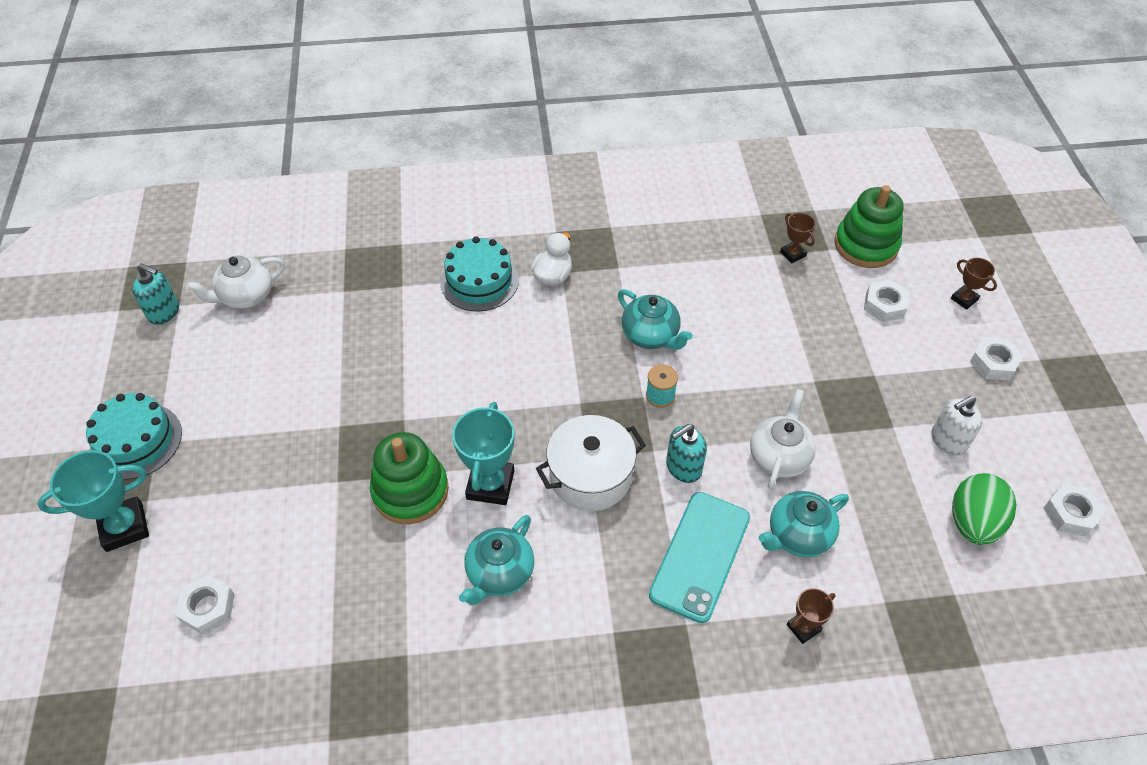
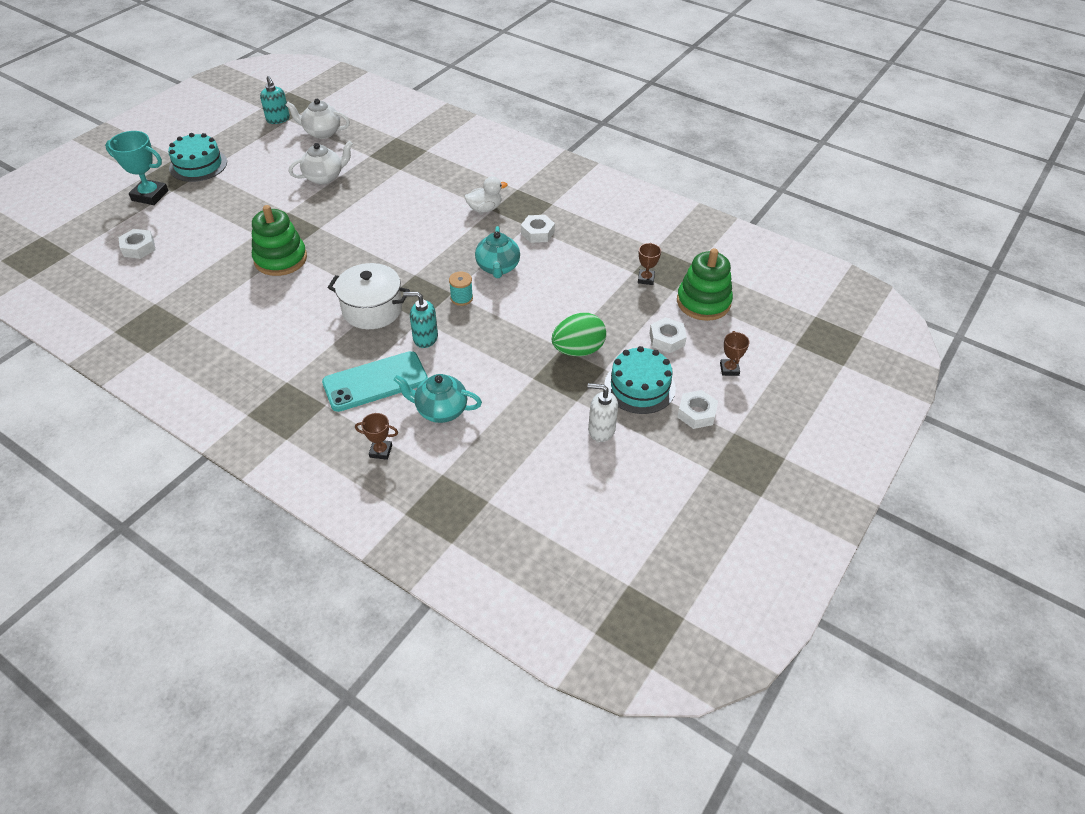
camera: 40 degrees right, 5 degrees down
turquoise cake [440,237,519,312] -> turquoise cake moved to [604,346,676,414]
turquoise trophy [452,402,514,505] -> none
turquoise teapot [459,515,534,605] -> none
white teapot [750,389,816,489] -> white teapot moved to [289,141,353,184]
green egg [952,473,1017,545] -> green egg moved to [552,313,606,356]
white nut [1043,483,1105,536] -> white nut moved to [521,215,555,243]

